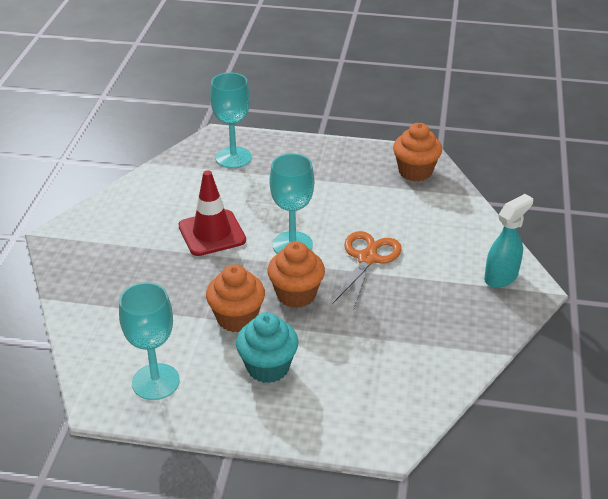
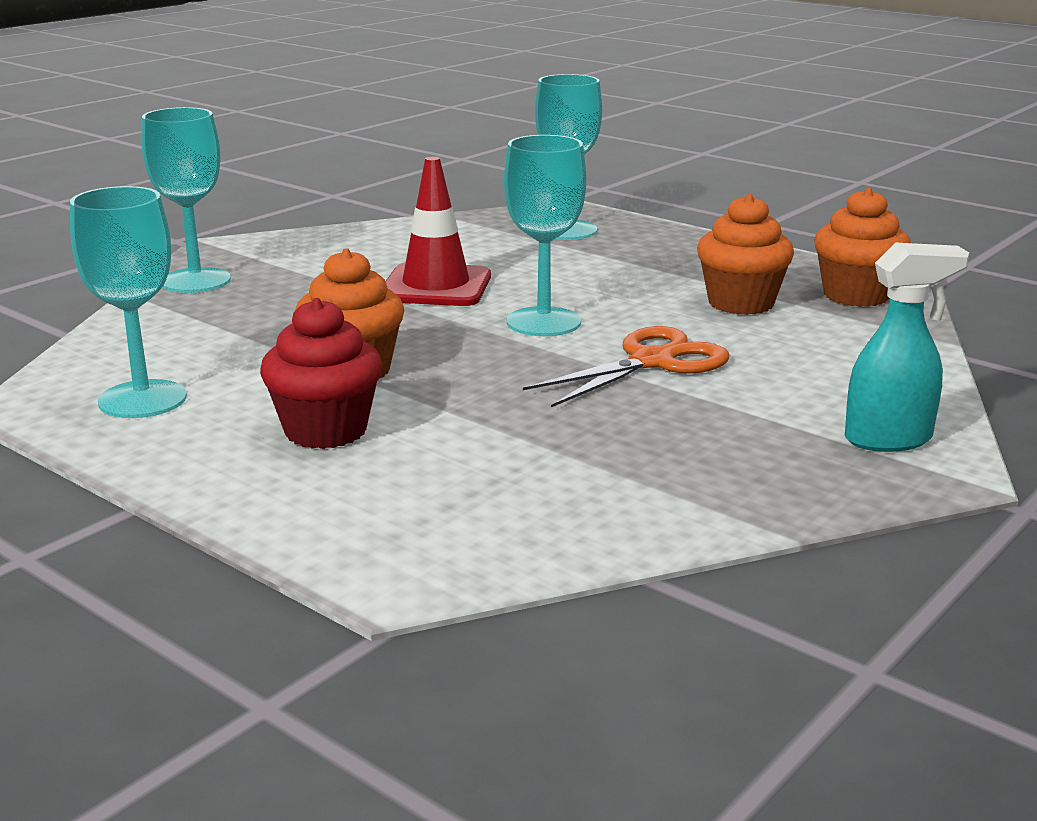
camera: 30 degrees right, 15 degrees down
turquoise cupcake [236,312,298,383] -> red cupcake [260,298,382,449]
orange cupcake [268,242,325,308] -> orange cupcake moved to [697,194,794,315]
none -> turquoise goblet [142,107,231,293]

